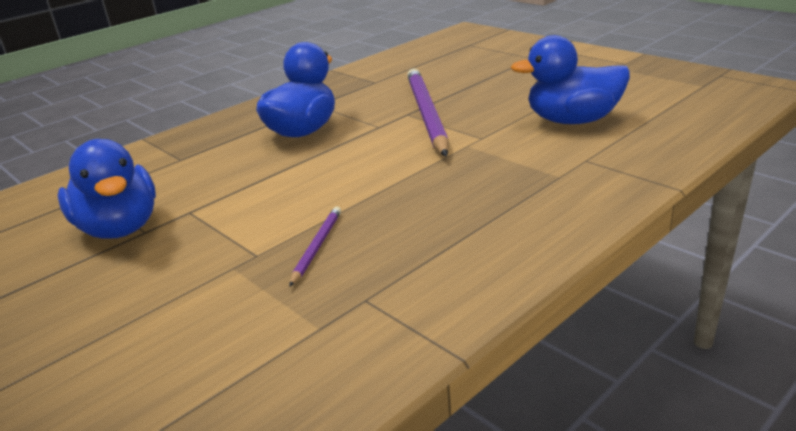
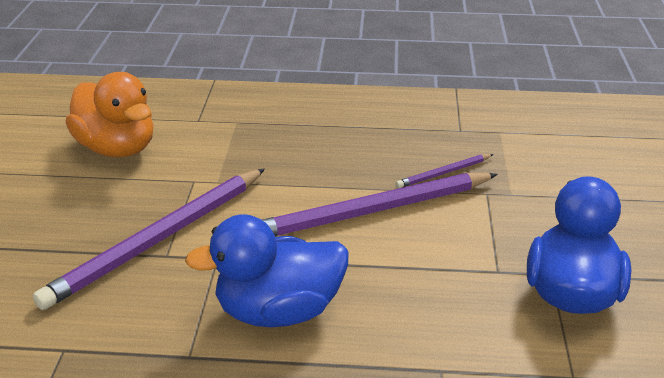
camera: 135 degrees left, 5 degrees up
blue duck [511,35,630,124] -> orange duck [66,72,154,157]
none -> purple pencil [262,173,498,237]

